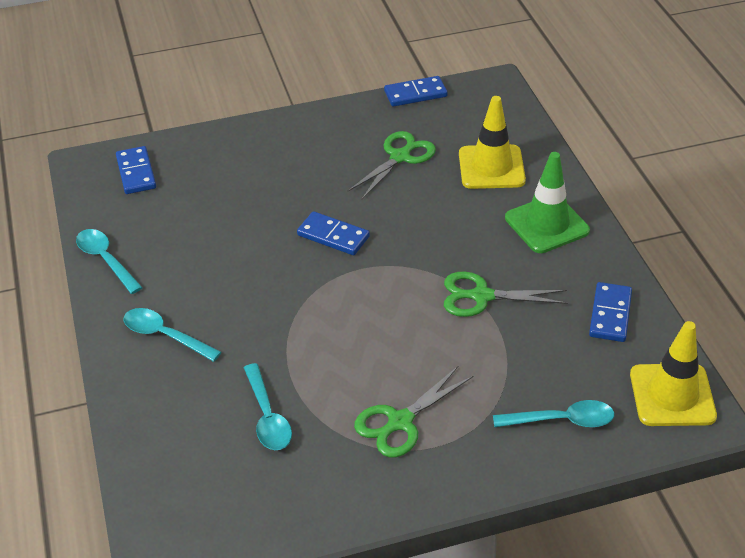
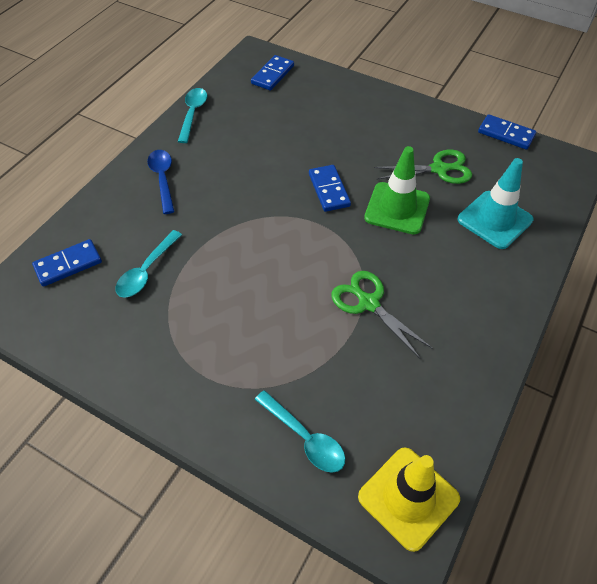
camera: 45 degrees right, 10 degrees up
turquoise spoon [123,308,221,362] -> blue spoon [147,150,175,214]
green scissors [354,366,473,457] -> none
yellow traffic cone [459,96,526,189] -> turquoise traffic cone [458,158,533,249]
green traffic cone [505,152,590,253] -> green traffic cone moved to [364,146,430,235]
blue domino [589,282,632,342] -> blue domino moved to [32,239,102,287]

